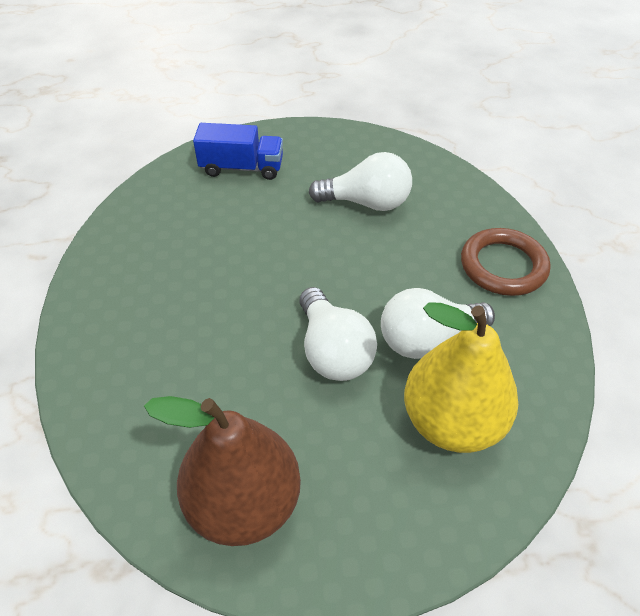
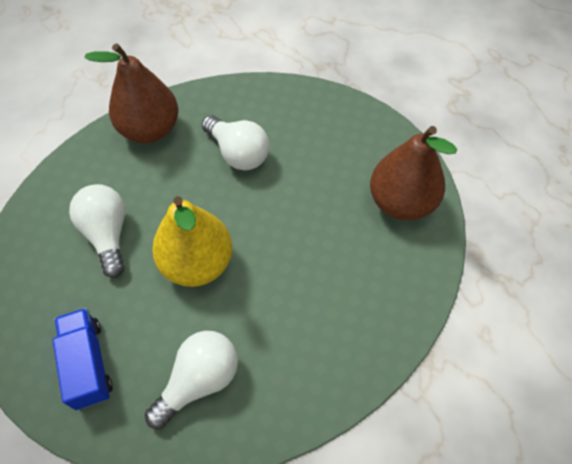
camera: 115 degrees left, 10 degrees up
white light bulb [299,287,377,381] -> white light bulb moved to [145,331,238,429]
yellow pear [404,302,518,453] -> yellow pear moved to [152,196,233,287]
brown ring [461,228,551,296] -> brown pear [84,43,178,143]

